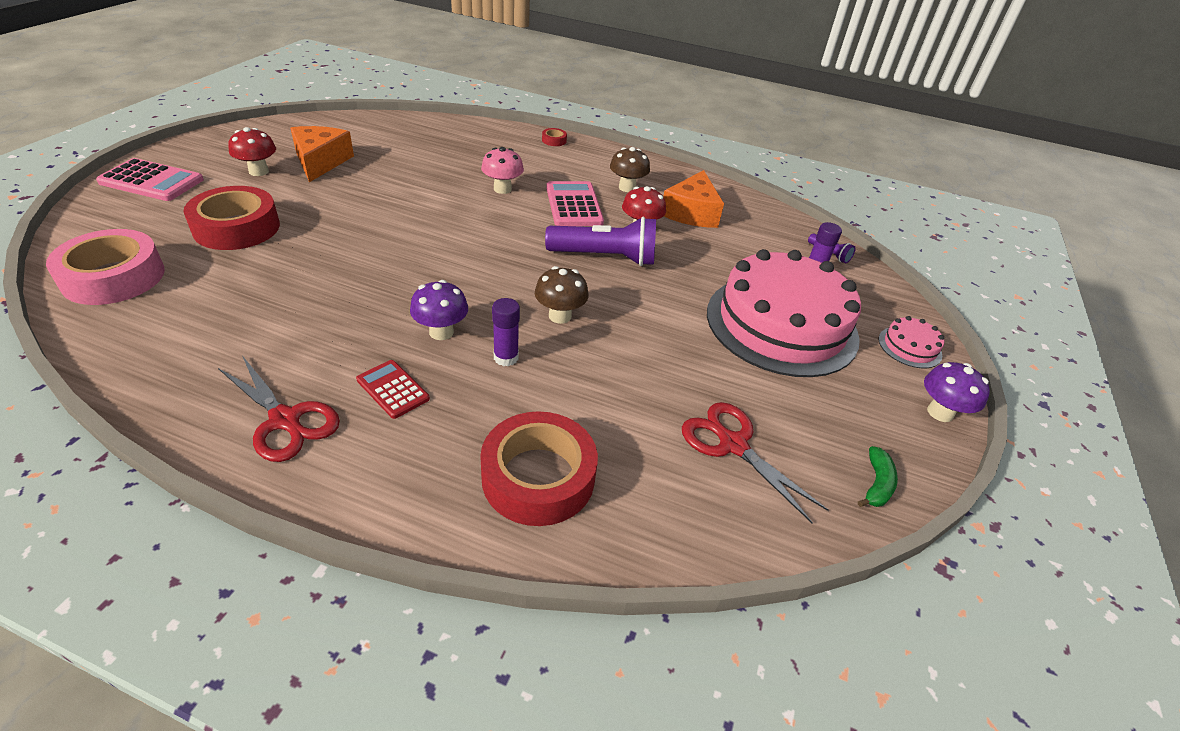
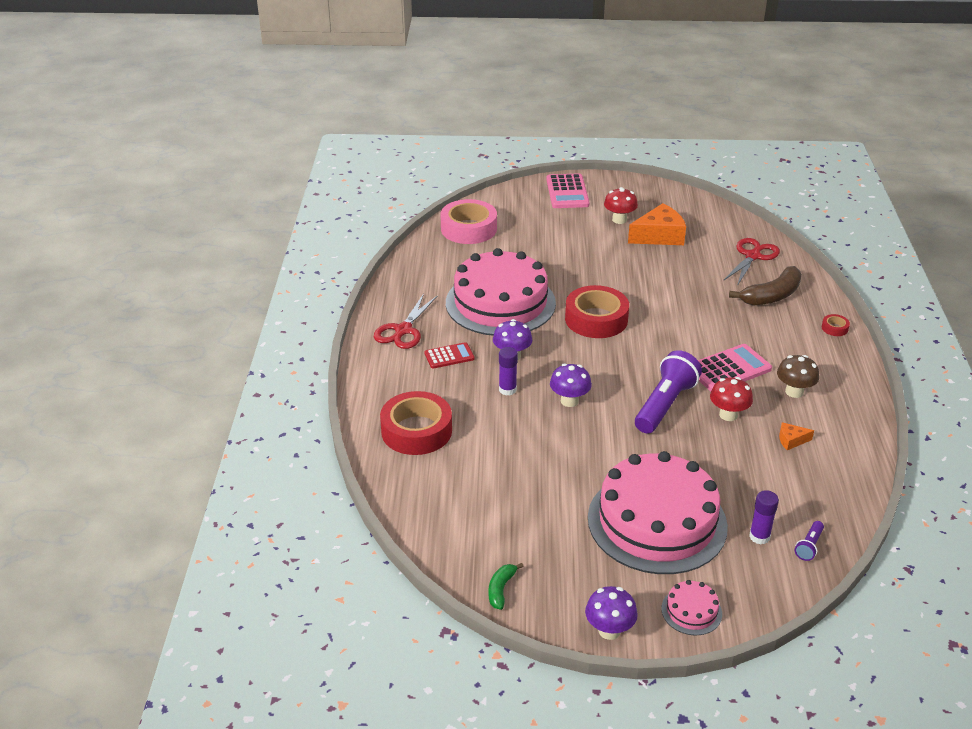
camera: 75 degrees right, 5 degrees down
red tape [183,186,280,250] -> red tape moved to [565,285,629,338]
red calculator [356,360,430,419] -> red calculator turned 45 degrees clockwise [424,342,475,369]
pink mushroom [481,147,524,194] -> none
brown mushroom [535,266,589,324] -> purple mushroom [550,363,592,407]
purple flashlight [545,217,656,266] -> purple flashlight turned 135 degrees counterclockwise [635,350,702,434]
orange cheese [663,170,724,228] -> orange cheese [779,422,814,450], size x0.46
red scissors [682,402,829,524] -> red scissors moved to [723,238,780,286]
green banana [858,446,898,507] -> green banana turned 105 degrees clockwise [488,563,524,610]
none -> pink cake [446,248,556,336]
none -> brown banana [729,266,802,306]

